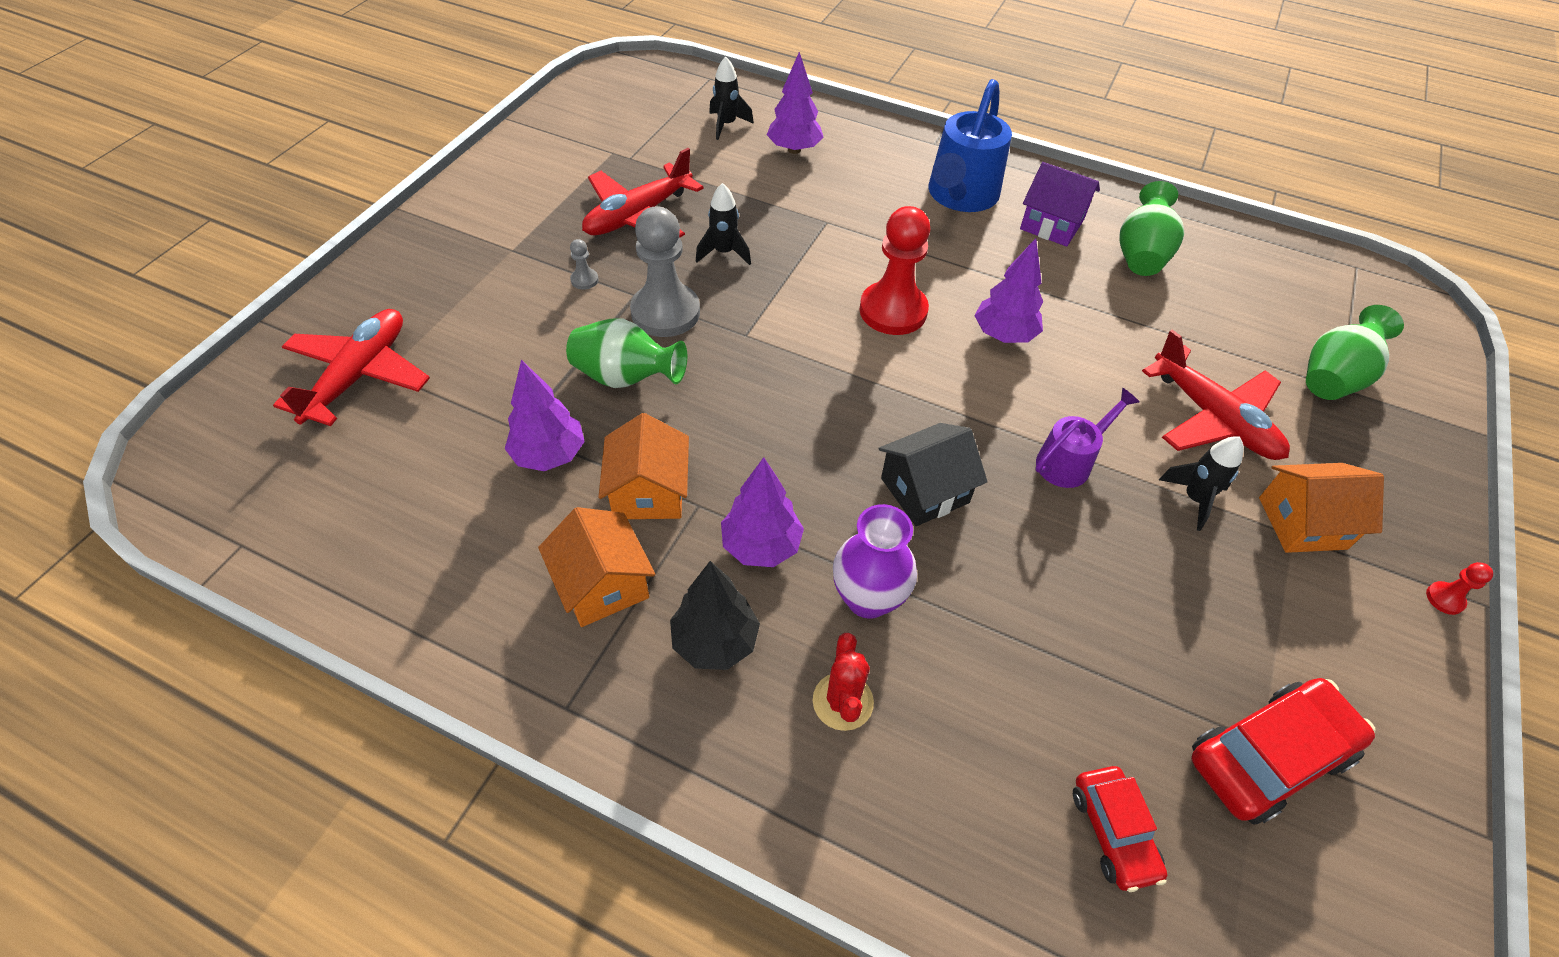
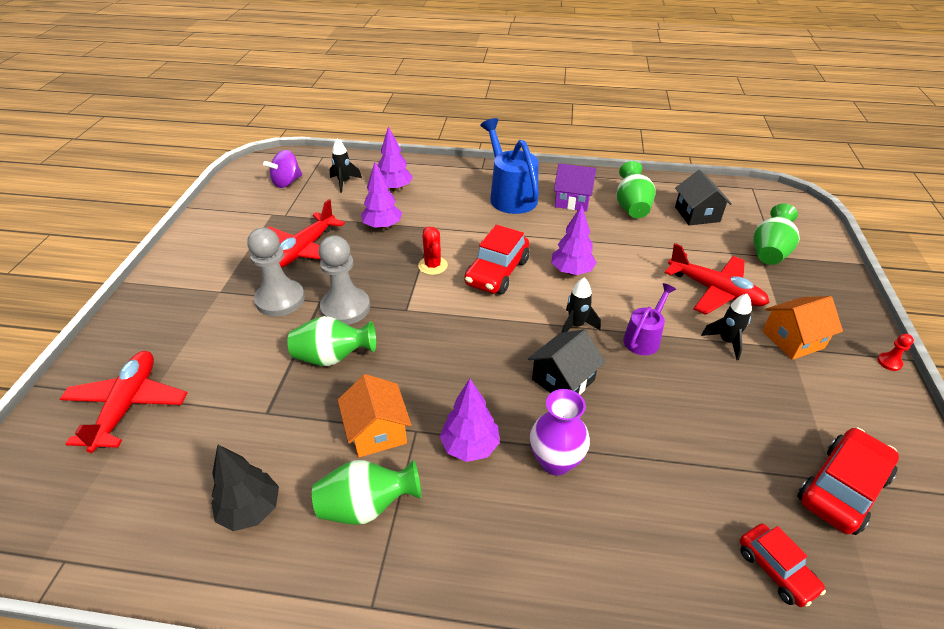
camera: 15 degrees left, 10 degrees down
purple tree [505,360,585,471] -> purple tree moved to [361,162,402,230]
orange house [538,507,656,627] -> green vase [312,460,421,525]
grey pawn [570,239,599,290] -> grey pawn [247,228,305,317], size x2.44
black tree [670,561,760,670] -> black tree moved to [211,445,279,531]
black rocket [696,183,751,265] -> black rocket moved to [562,278,601,332]
red cactus [813,633,874,731] -> red cactus moved to [418,227,448,275]
red pawn [860,206,930,335] -> red car [464,225,529,295]
blue watering can [929,79,1012,212] -> blue watering can turned 150 degrees clockwise [480,118,539,214]
none -> purple spinning top [263,150,302,188]
none -> black house [675,170,732,226]

